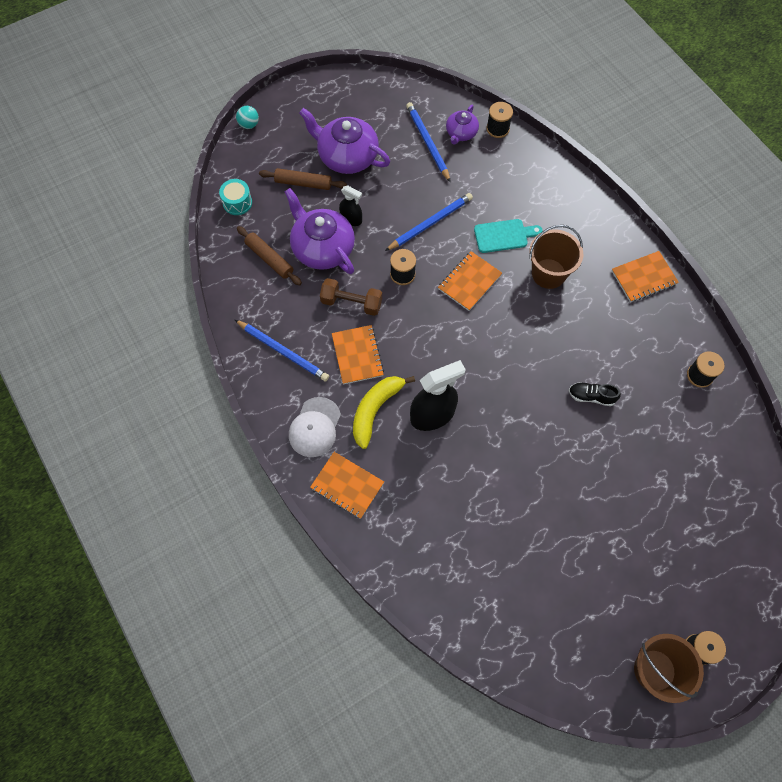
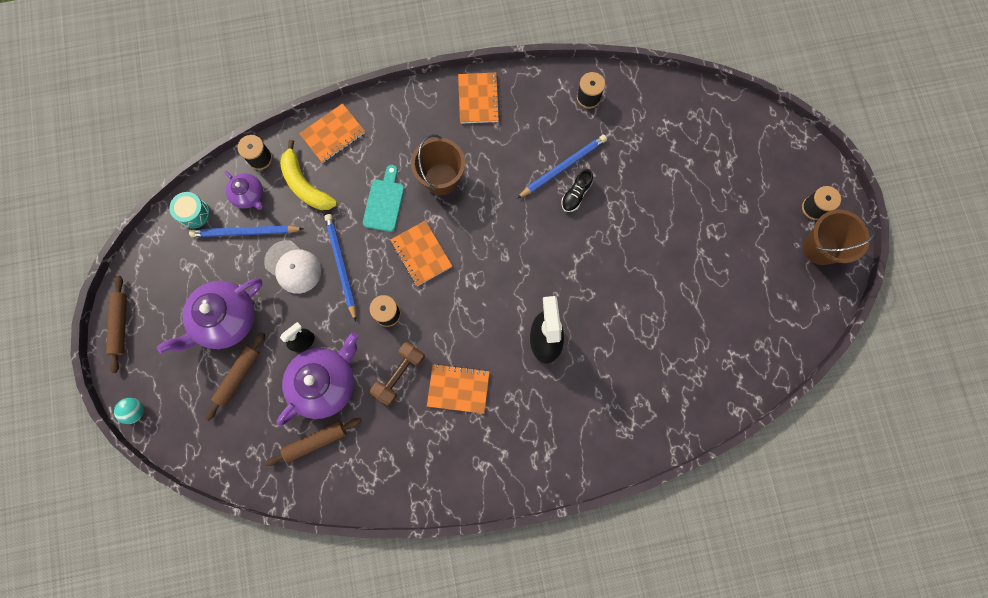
camera: 70 degrees left, 10 degrees up
turquoise drum [219,179,252,215] -> turquoise drum moved to [169,192,210,228]
blue pencil [235,320,329,382] -> blue pencil moved to [517,135,607,198]
purple teapot [285,188,355,274] -> purple teapot turned 150 degrees clockwise [277,332,359,426]
white cap [289,397,341,457] -> white cap moved to [264,240,321,294]
orange notebook [310,452,384,519] -> orange notebook moved to [299,103,365,163]
yellow banana [353,376,415,449] -> yellow banana moved to [280,140,337,210]
none -> brown rolling pin [106,276,127,373]

